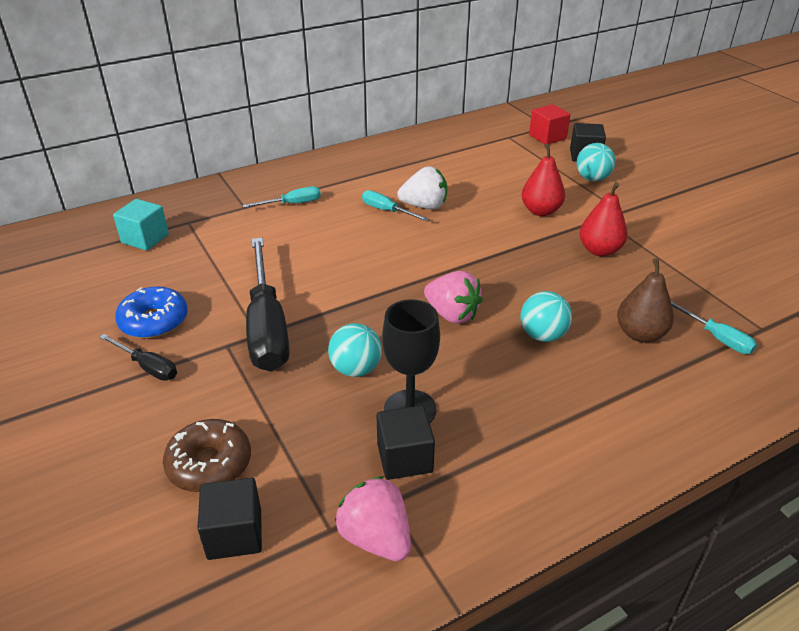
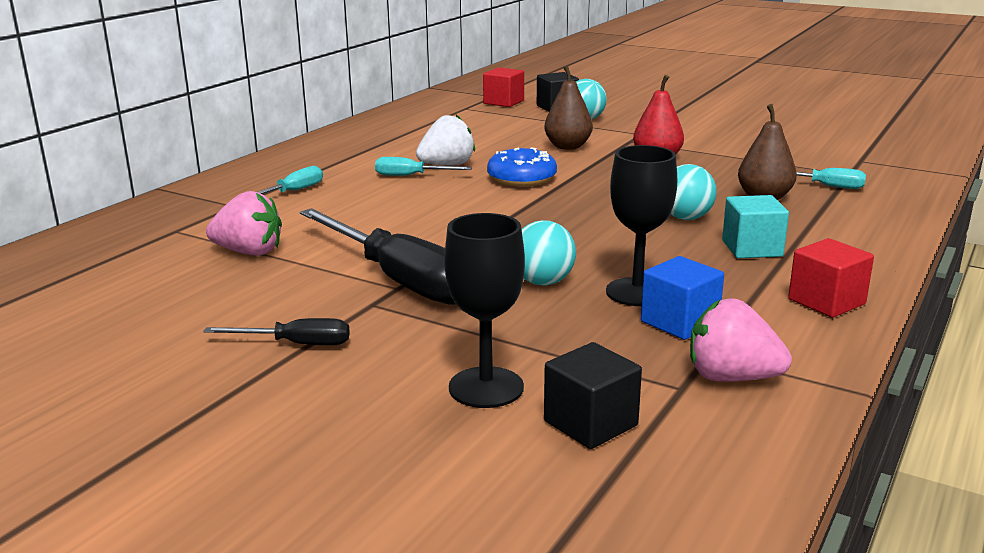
camera: 30 degrees left, 15 degrees down
turquoise cube [113,199,169,251] -> turquoise cube moved to [722,195,789,258]
blue donut [115,286,188,339] -> blue donut moved to [487,147,557,187]
brown donut [163,419,251,492] -> black goblet [444,213,525,408]
black cube [376,405,435,480] -> blue cube [641,256,724,340]
pink strawberry [424,271,483,324] -> pink strawberry moved to [206,191,282,256]
red pear [522,143,565,216] -> brown pear [544,65,593,150]
none -> red cube [788,238,874,318]

